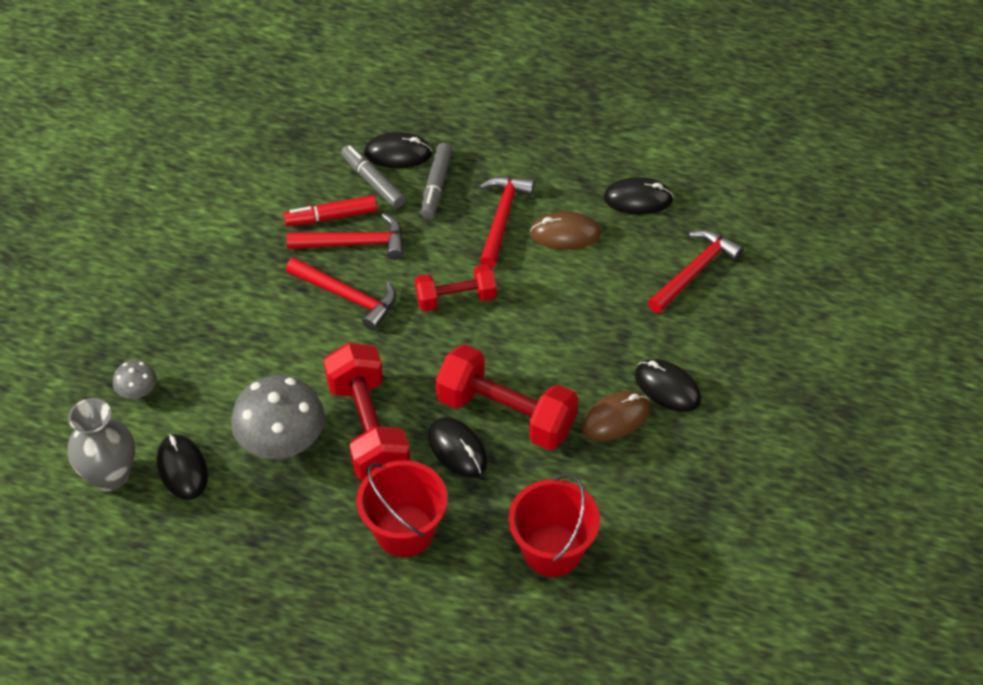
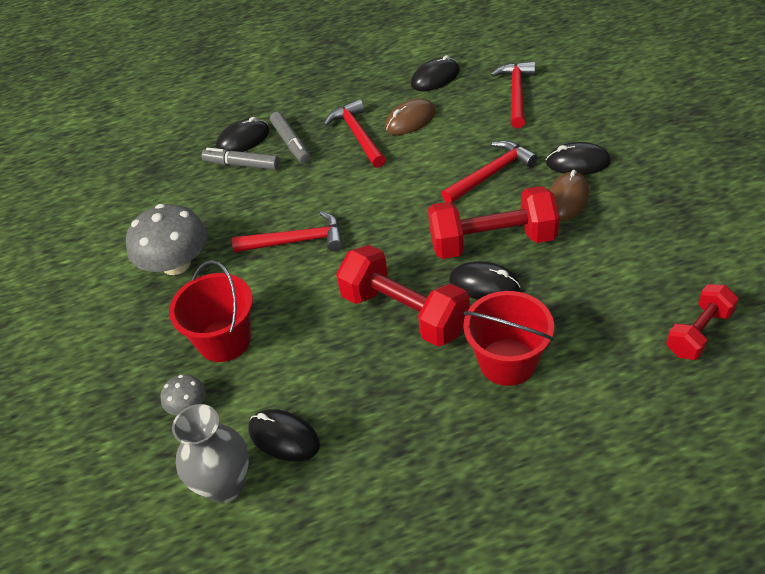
camera: 30 degrees left, 5 degrees down
grey mushroom [231,375,325,459] -> grey mushroom moved to [126,204,207,275]
red marker [284,195,377,226] -> none
red hammer [287,213,404,260] -> red hammer moved to [442,140,538,203]
red dumbbell [415,264,497,311] -> red dumbbell moved to [666,284,739,360]
red bucket [508,473,600,577] -> red bucket moved to [169,260,253,362]

